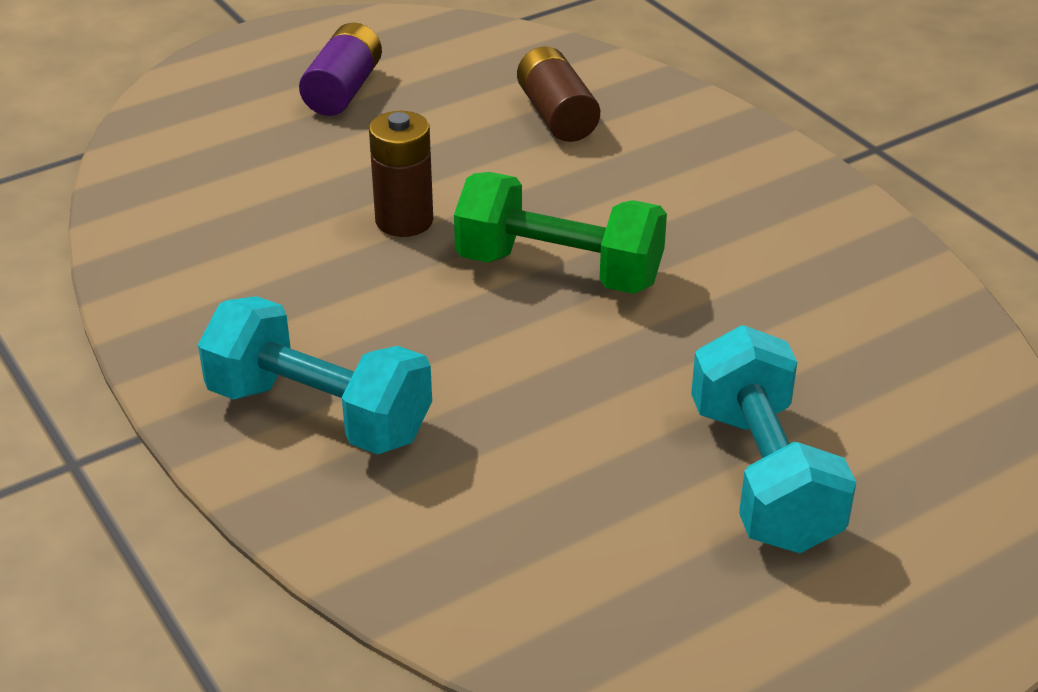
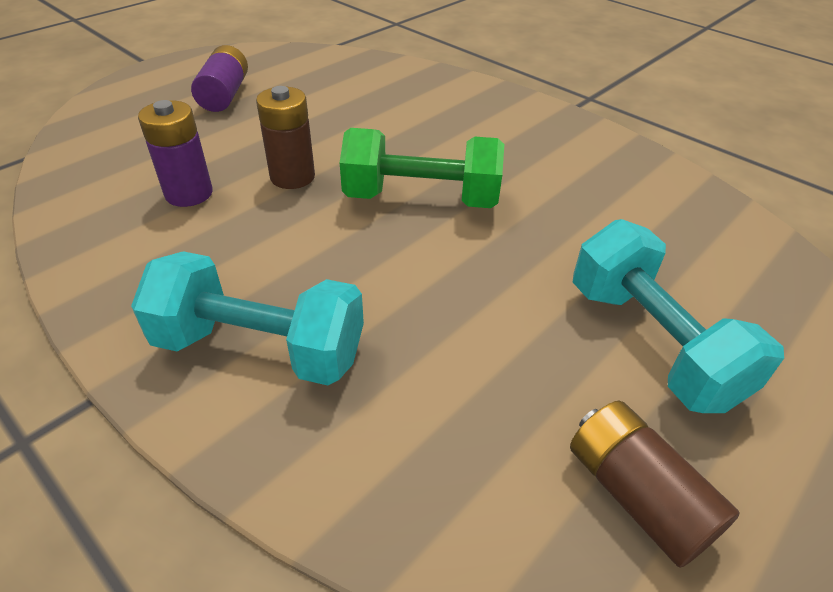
camera: 15 degrees left, 5 degrees up
brown battery [517,46,600,142] -> brown battery moved to [570,401,740,568]
none -> purple battery [138,100,213,207]

